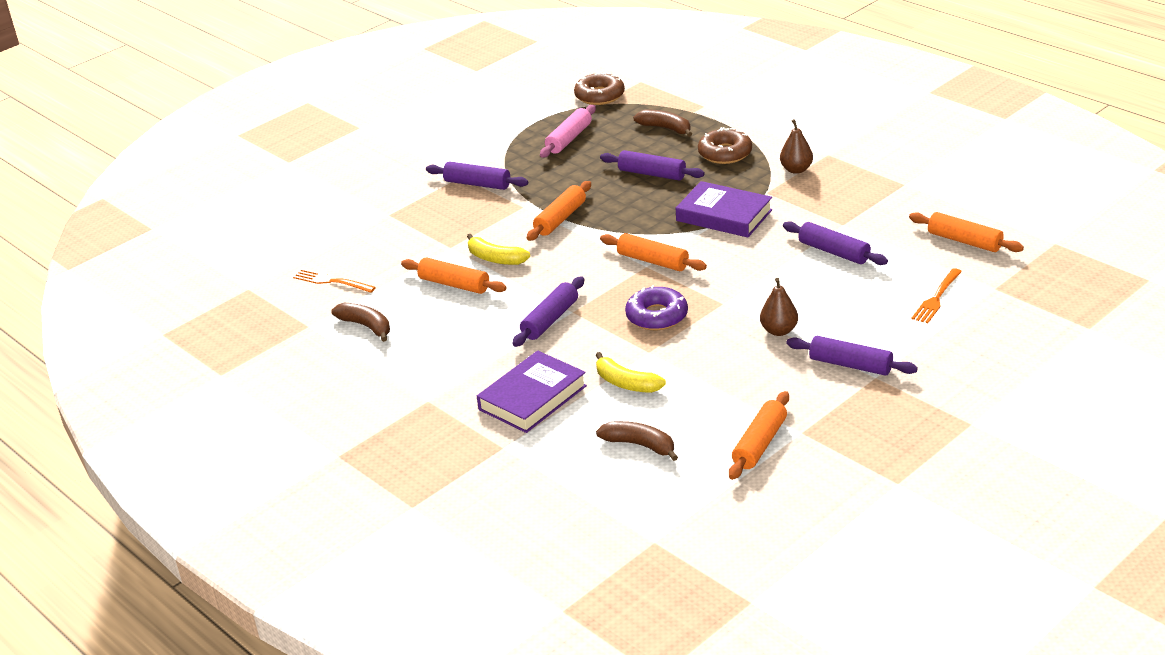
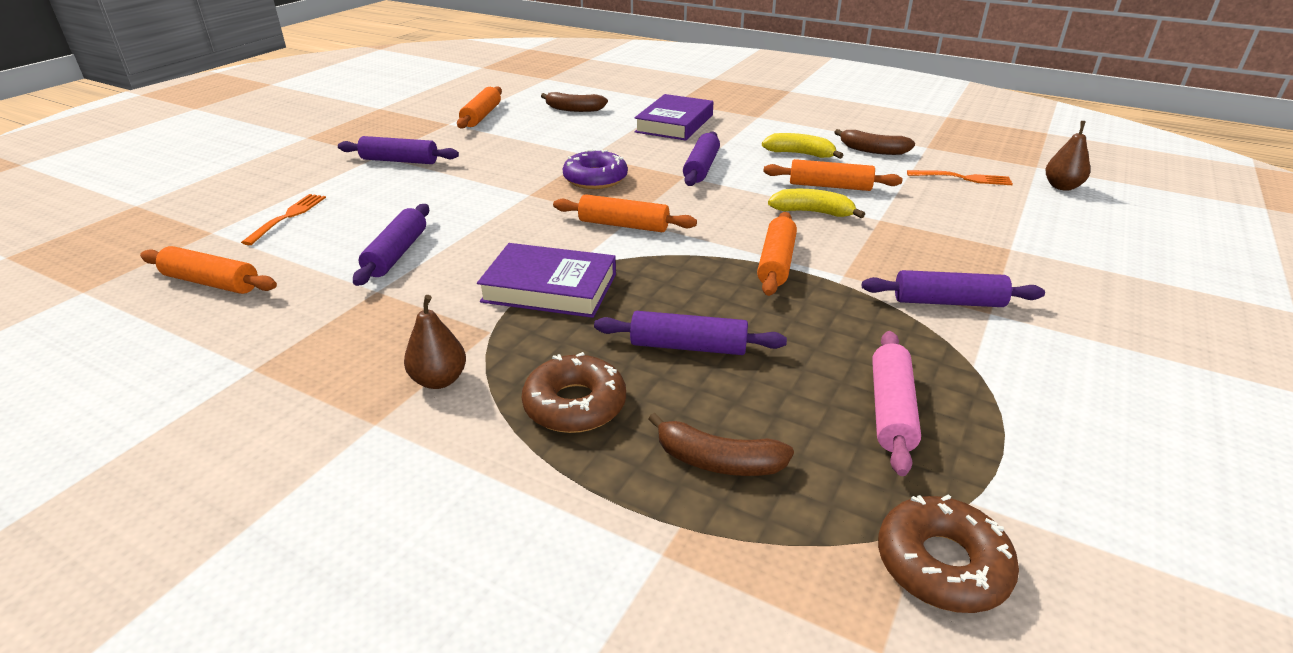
camera: 160 degrees right, 0 degrees up
yellow banana [596,352,666,393] -> yellow banana moved to [762,133,843,159]
brown pear [760,278,798,336] -> brown pear moved to [1046,121,1090,191]
purple rolling pin [783,221,888,265] -> purple rolling pin turned 75 degrees clockwise [353,204,429,286]

